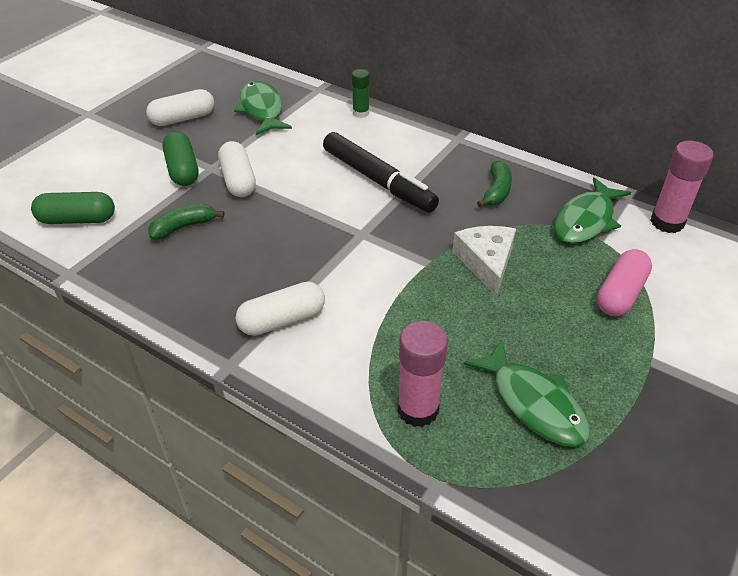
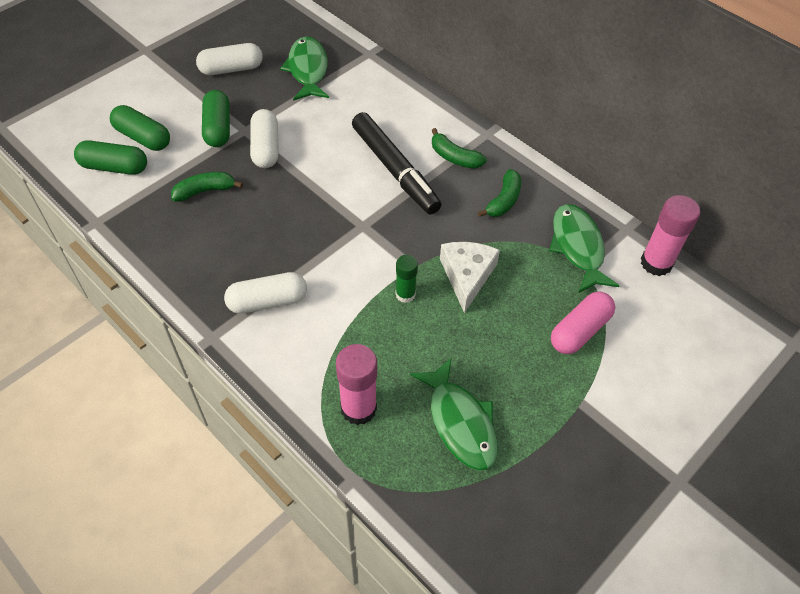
camera: 10 degrees right, 10 degrees up
green glue stick [352,69,370,118] -> green glue stick moved to [396,255,418,303]
green fish [554,177,631,244] -> green fish turned 120 degrees clockwise [549,204,620,293]
none -> green capsule [110,105,170,151]
none -> green banana [431,128,487,169]

